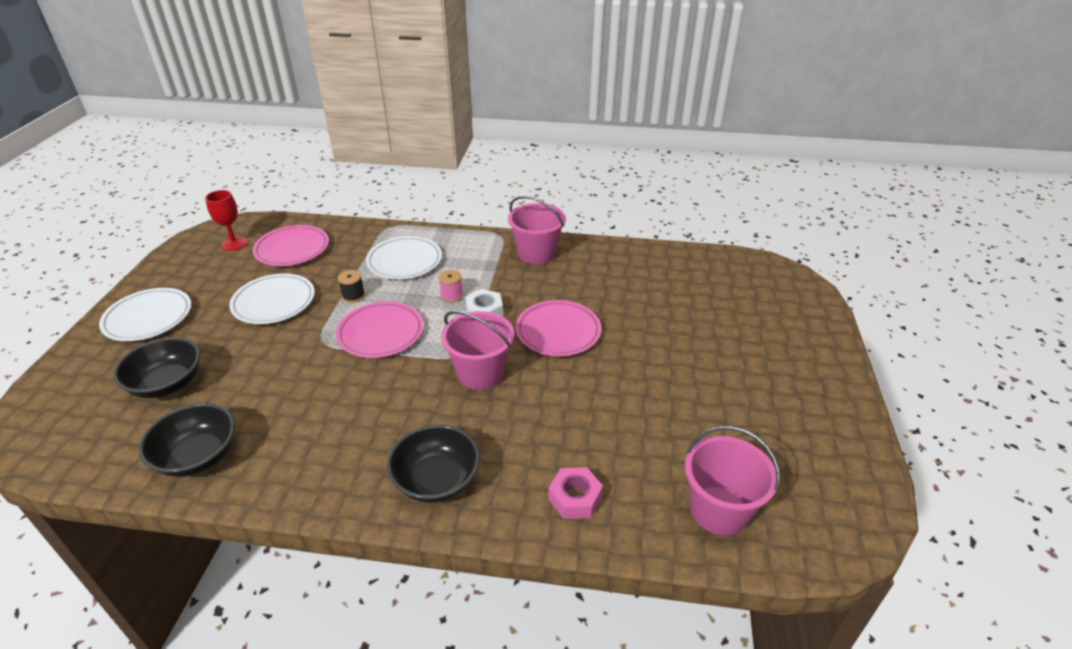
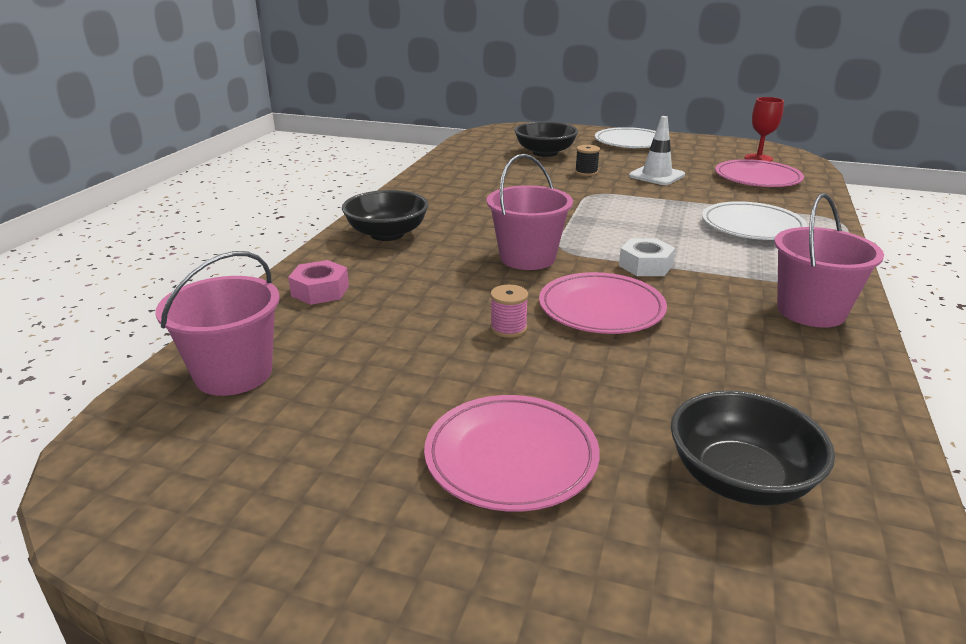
camera: 100 degrees right, 10 degrees down
black bowl [139,403,235,477] -> black bowl moved to [671,391,835,506]
white plate [229,273,315,324] -> white traffic cone [629,116,685,185]
pink plate [336,301,424,358] -> pink plate moved to [424,395,600,512]
black spool [338,270,365,303] -> black spool moved to [575,145,600,176]
pink spool [438,270,463,303] -> pink spool moved to [490,285,528,338]

